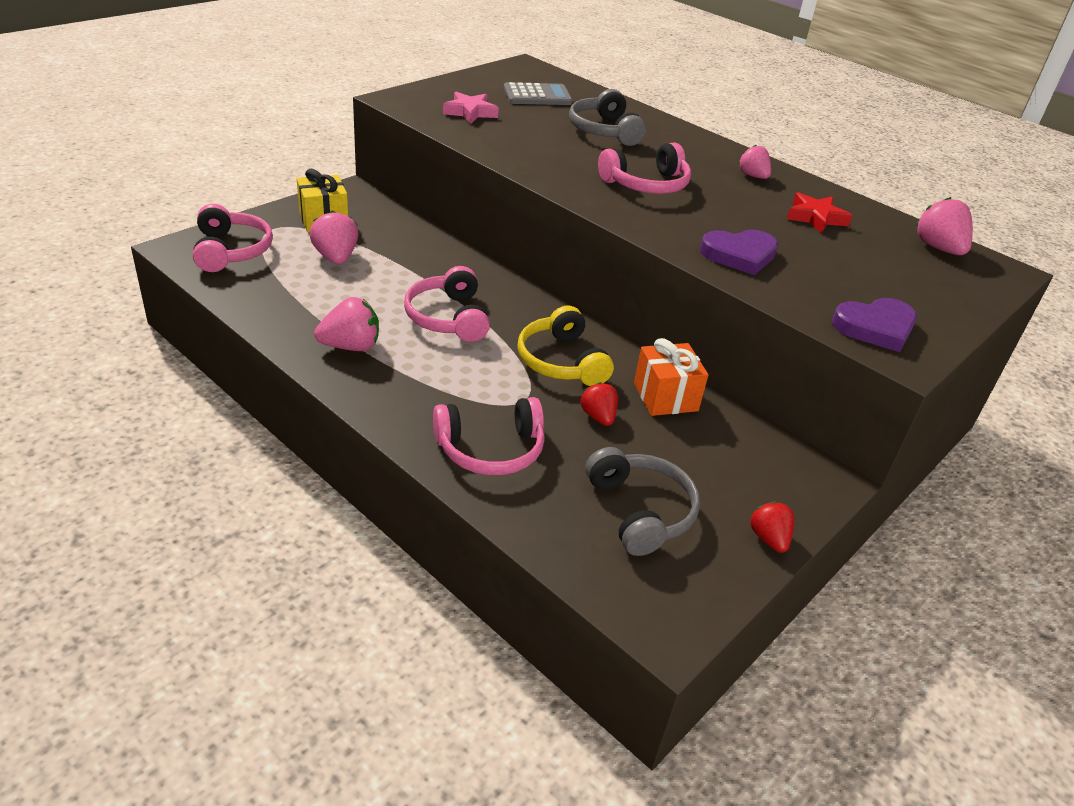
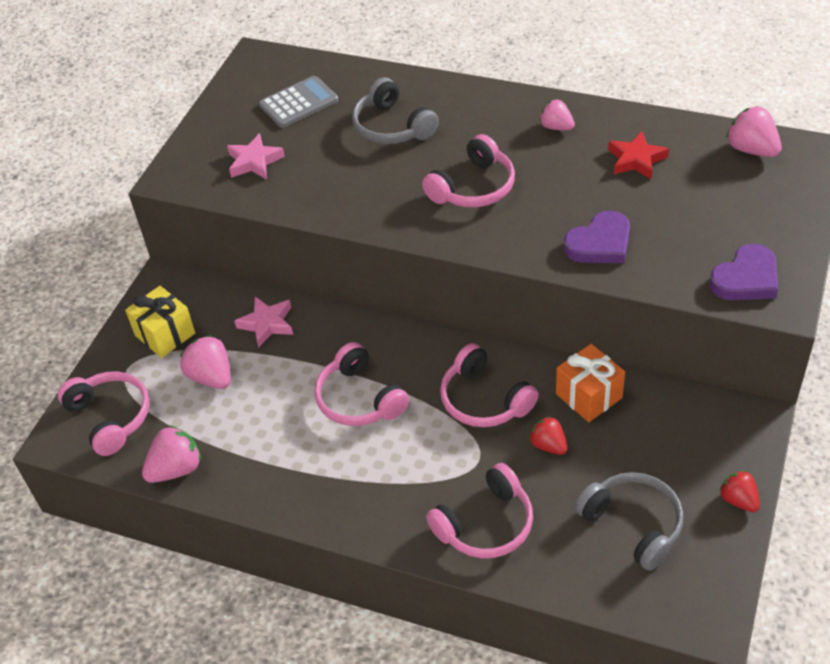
camera: 15 degrees left, 10 degrees up
pink strawberry [314,297,379,351] -> pink strawberry moved to [142,426,202,483]
yellow headphones [517,306,614,386] -> pink headphones [440,343,539,427]
none -> pink star [234,297,293,348]

